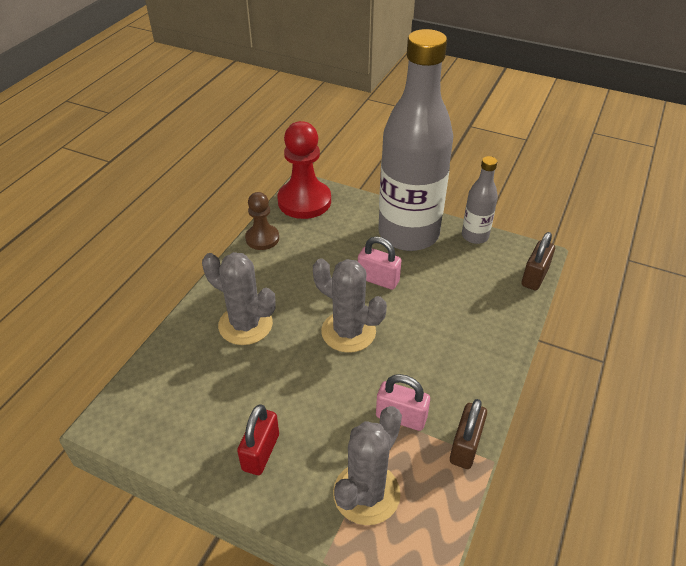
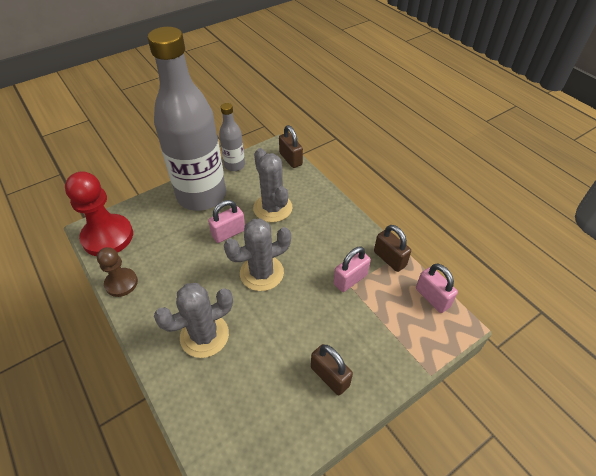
camera: 60 degrees left, 5 degrees up
red padlock [237,404,279,475] -> brown padlock [311,344,353,395]
grey cactus [333,406,402,525] -> grey cactus moved to [253,148,292,222]
none -> pink padlock [416,263,458,313]

